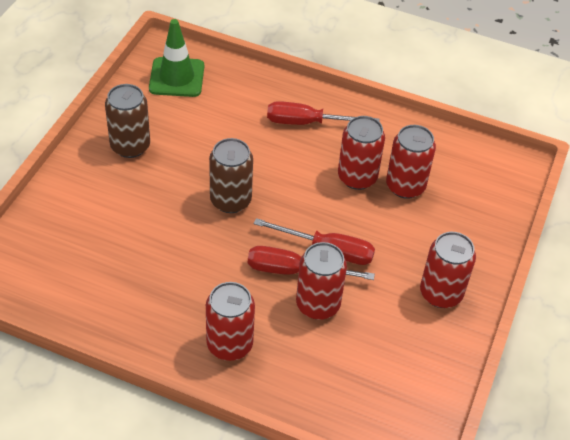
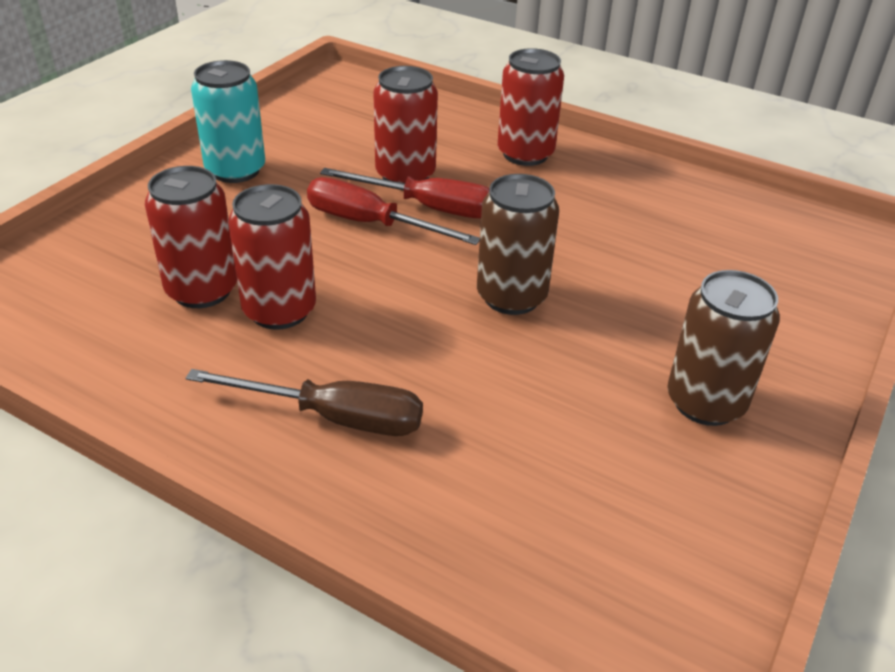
camera: 170 degrees left, 10 degrees down
green traffic cone [149,19,204,97] -> none
red screwdriver [267,101,380,125] -> brown screwdriver [186,369,423,436]
red can [420,232,476,308] -> turquoise can [191,60,265,183]

